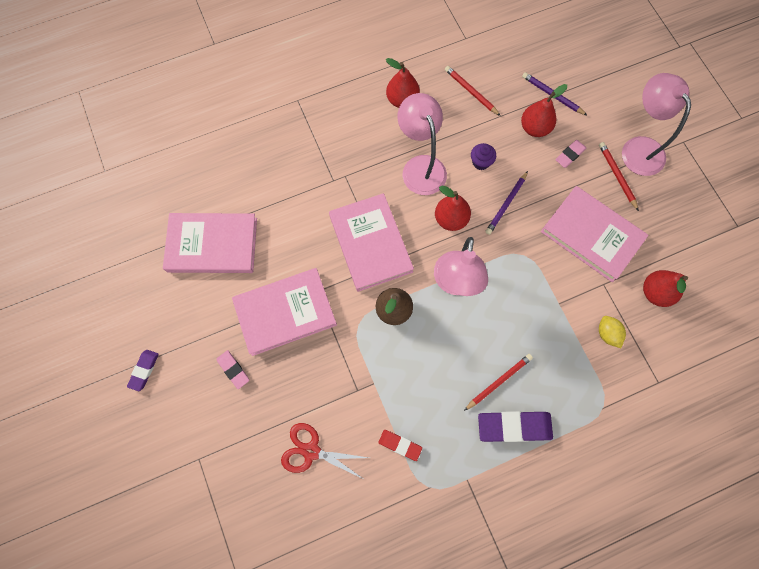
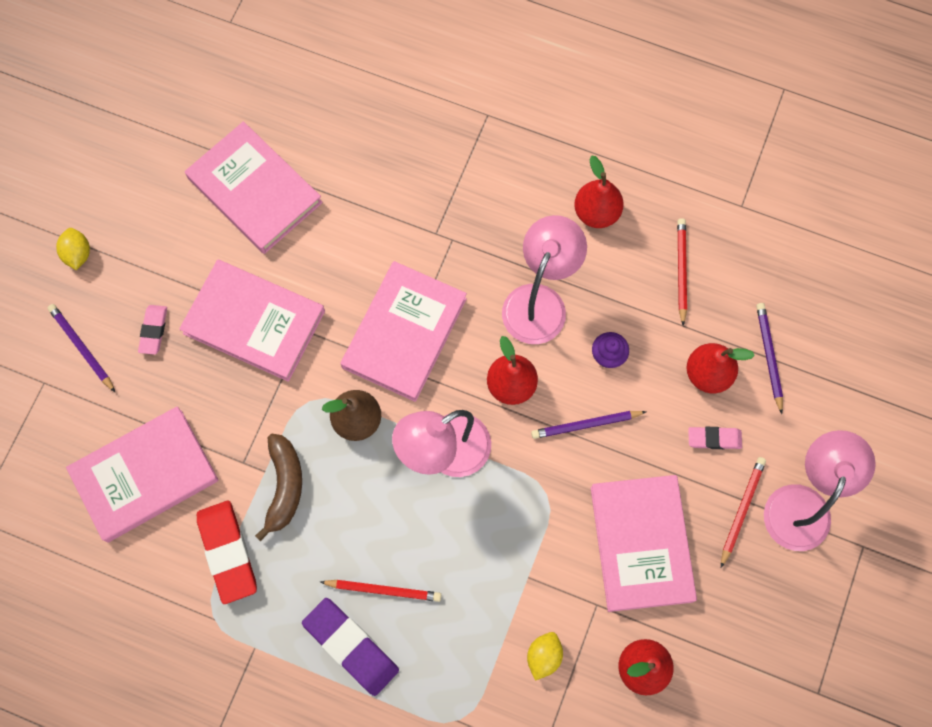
camera: 45 degrees right, 0 degrees up
purple eraser [127,350,159,391] -> yellow lemon [56,228,90,270]
red scissors [281,423,369,480] -> pink book [66,406,219,543]
red eraser [378,430,422,461] -> red eraser [197,501,257,604], size x1.79
none -> purple pencil [48,304,115,392]
none -> brown banana [255,434,302,542]

